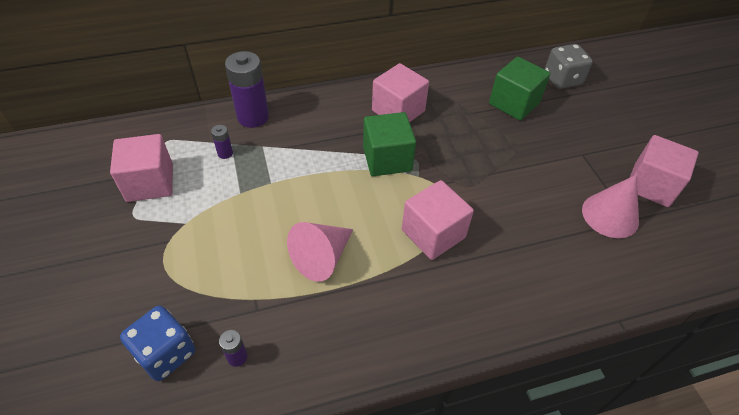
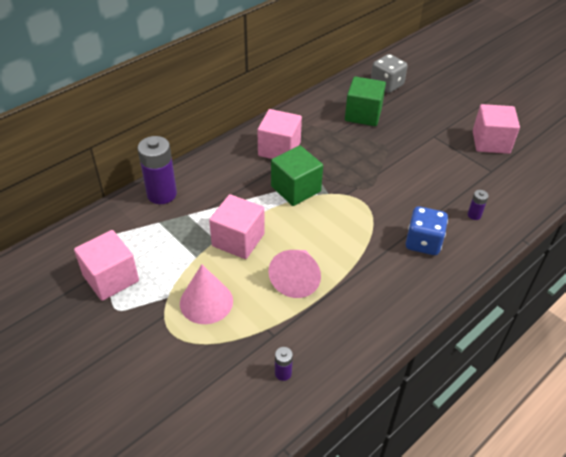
camera: 25 degrees left, 5 degrees down
blue dice [120,306,195,381] -> blue dice moved to [406,206,448,255]
purple battery [211,125,233,159] -> purple battery moved to [468,190,489,220]
pink cube [402,180,474,260] -> pink cube moved to [209,194,265,259]
pink cone [582,174,639,238] -> pink cone moved to [180,264,233,324]

